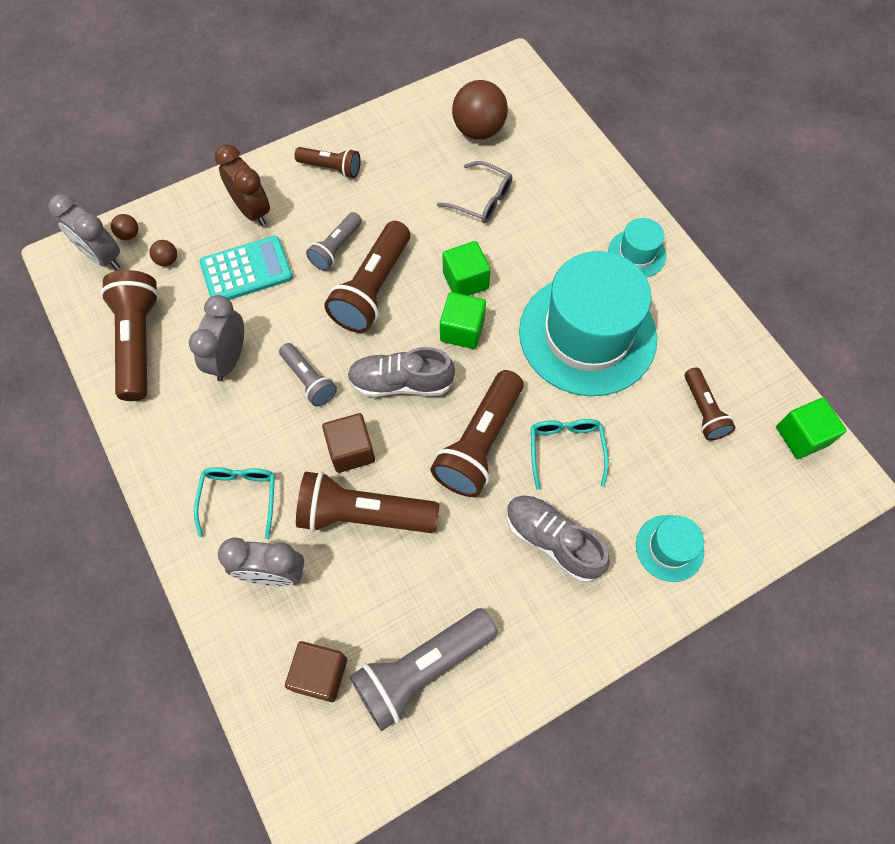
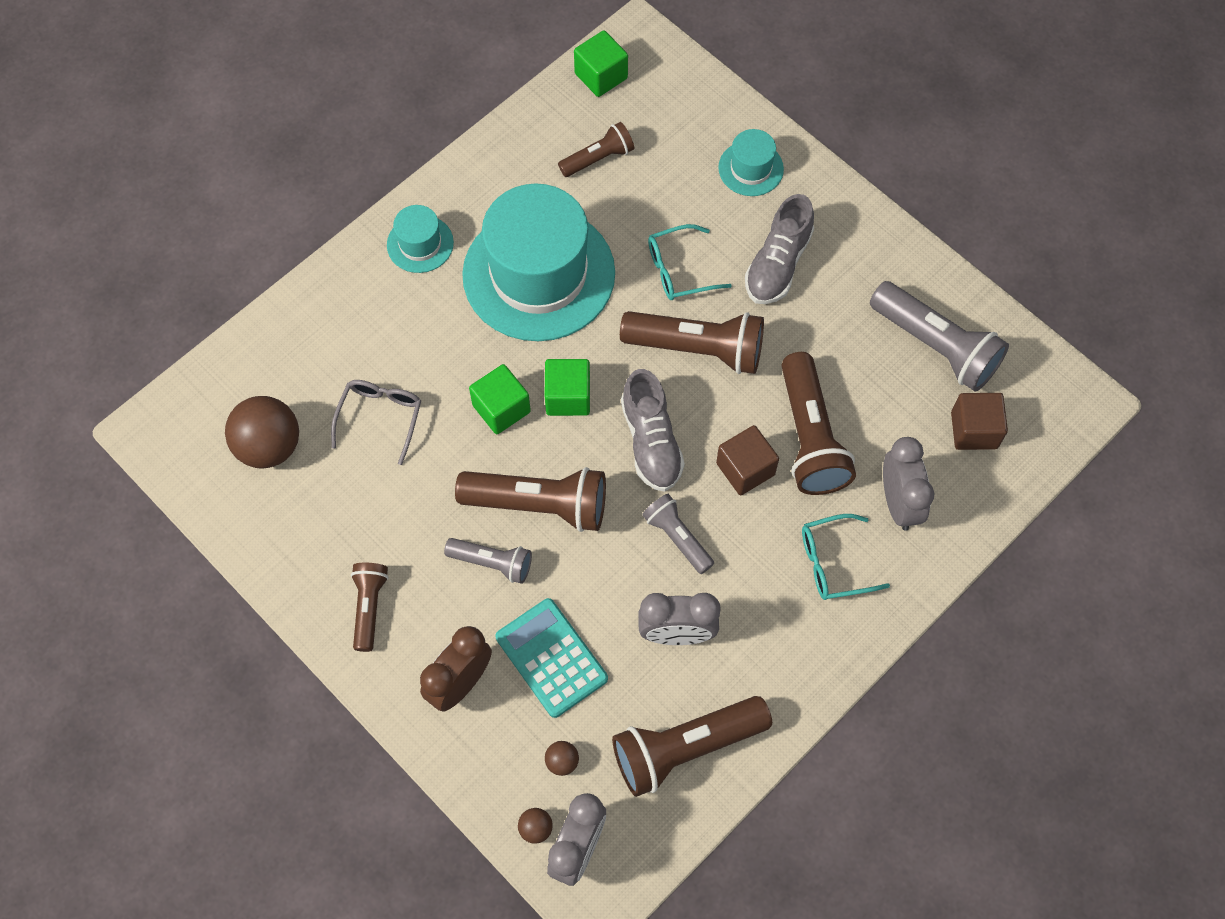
camera: 105 degrees left, 0 degrees up
grey flashlight [279,343,337,406] -> grey flashlight turned 75 degrees counterclockwise [642,494,714,574]

